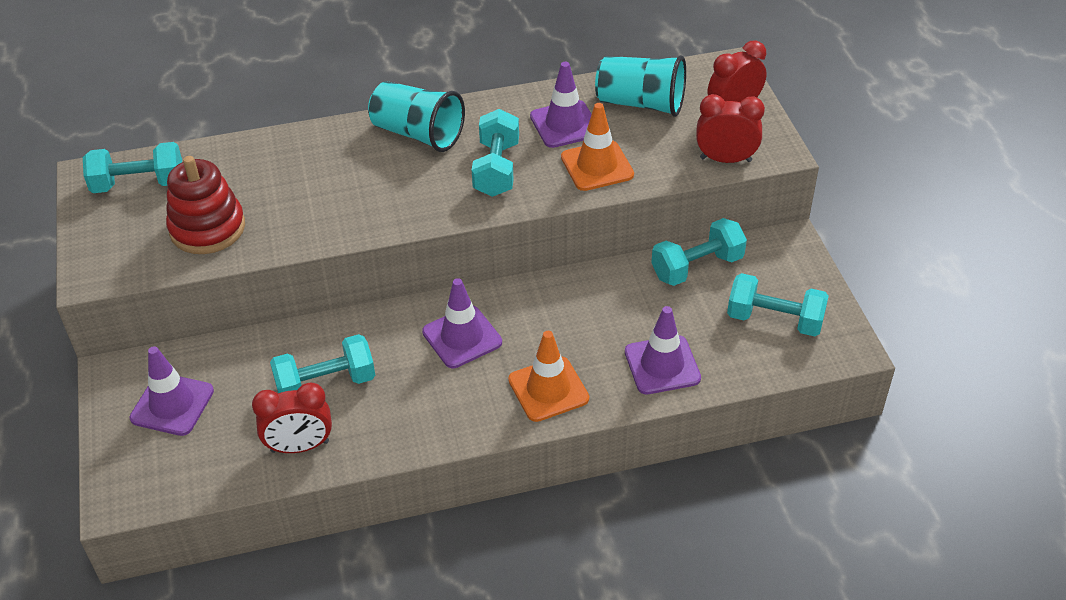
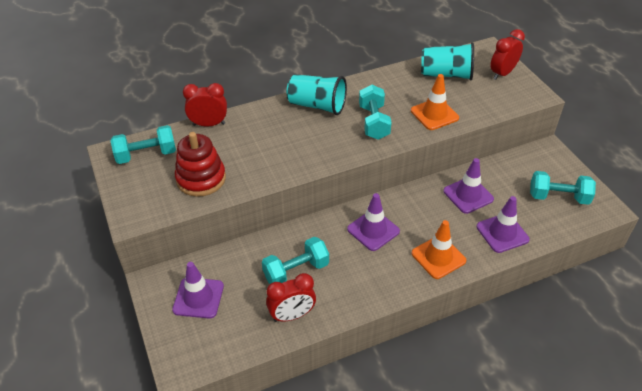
camera: 10 degrees left, 0 degrees up
purple traffic cone [530,62,592,148] -> purple traffic cone moved to [443,158,494,214]
turquoise dumbbell [651,218,747,286] -> none
red clock [696,94,765,163] -> red clock moved to [183,83,227,127]

